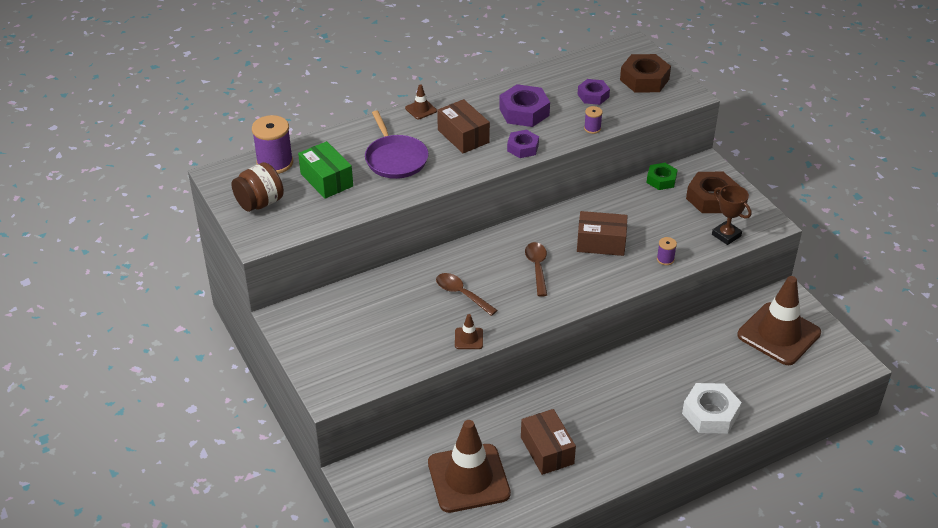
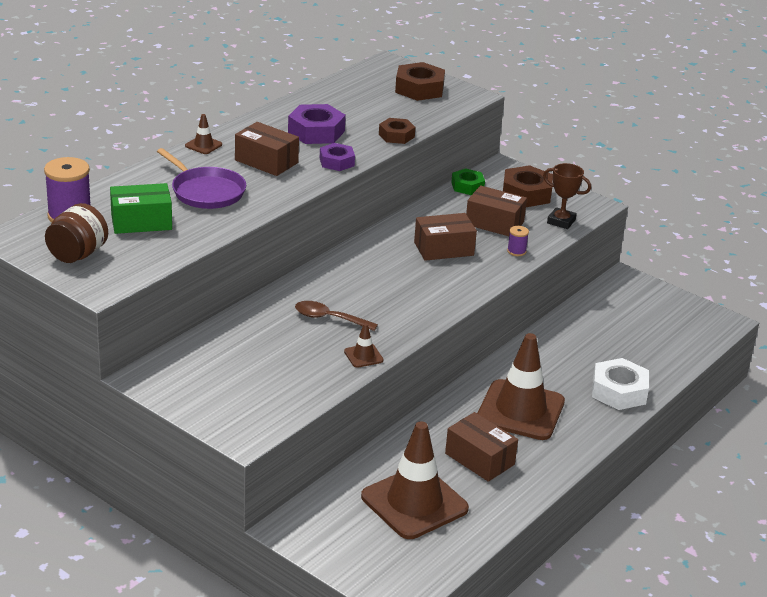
camera: 25 degrees left, 10 degrees down
green box [298,141,353,199] -> green box turned 45 degrees counterclockwise [110,183,172,234]
brown spoon [525,242,547,297] -> none
purple nut [577,79,610,105] -> none
purple spool [584,106,603,134] -> brown nut [379,118,415,144]
brown traffic cone [737,276,821,365] -> brown traffic cone moved to [477,333,565,440]
none -> brown box [466,185,527,236]

